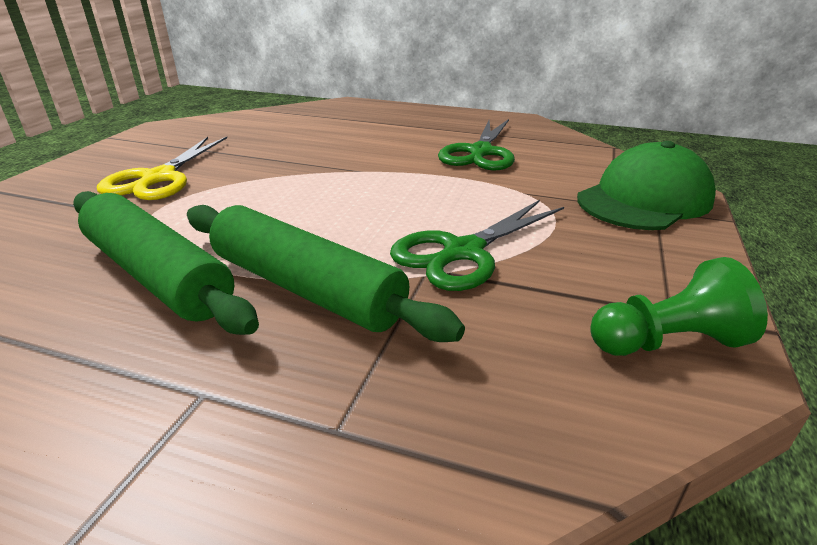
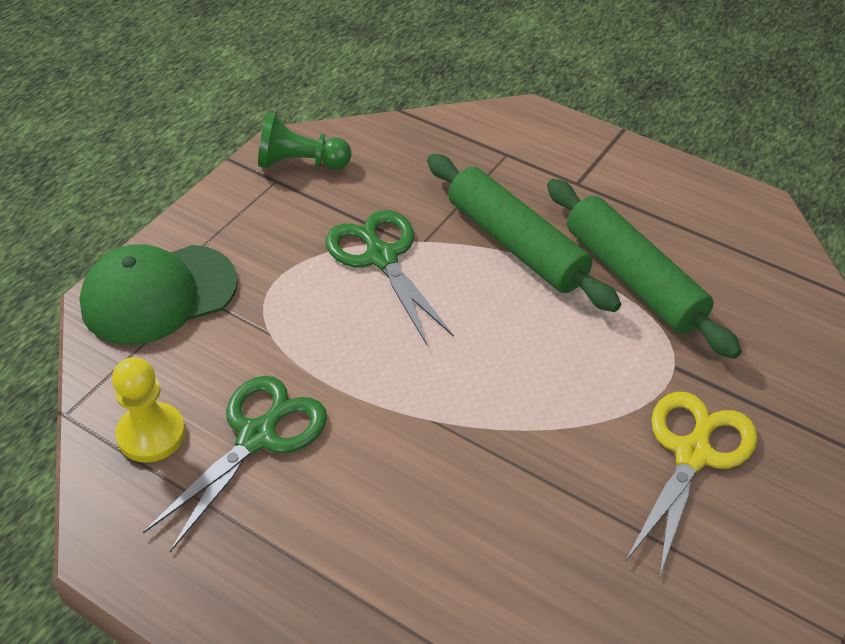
camera: 165 degrees left, 15 degrees up
green scissors [390,200,564,291] -> green scissors turned 90 degrees counterclockwise [326,210,454,345]
none -> yellow pawn [112,357,185,463]

